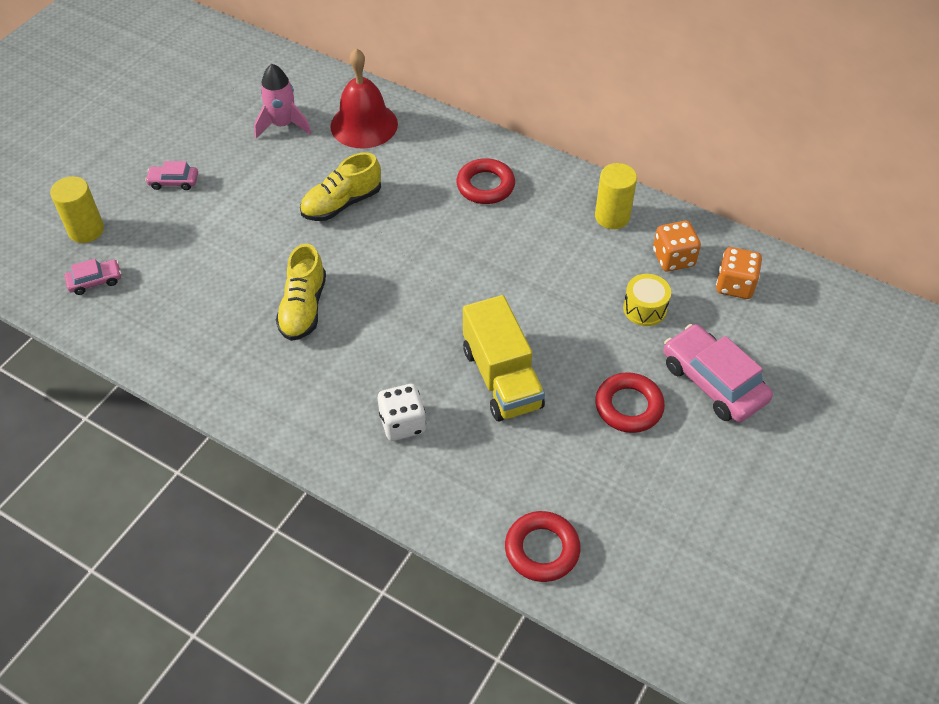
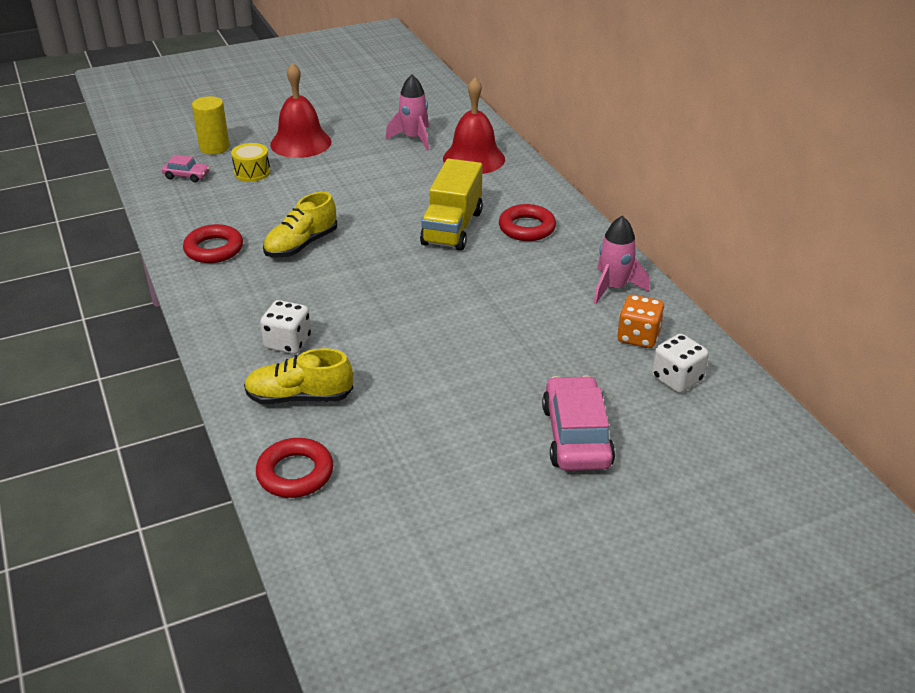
camera: 35 degrees right, 15 degrees down
pink car [145,161,198,190] -> red bell [270,63,332,158]
yellow shoe [300,152,381,221] -> yellow shoe moved to [244,348,353,404]
yellow truck [463,295,545,421] -> yellow truck moved to [420,159,483,251]
yellow cylinder [595,163,637,229] -> pink rocket [593,216,649,305]
red ring [595,372,665,433] -> red ring moved to [183,224,243,263]
yellow drum [623,274,671,326] -> yellow drum moved to [231,143,270,182]
orange dice [716,247,762,299] -> white dice [652,334,709,393]

